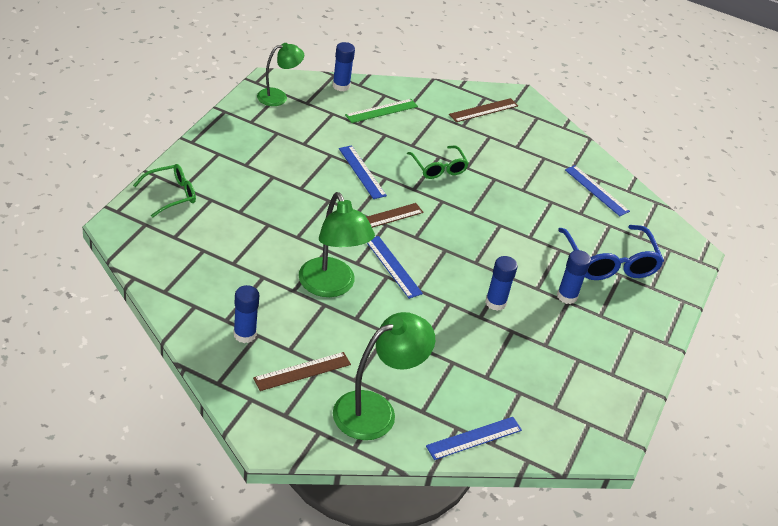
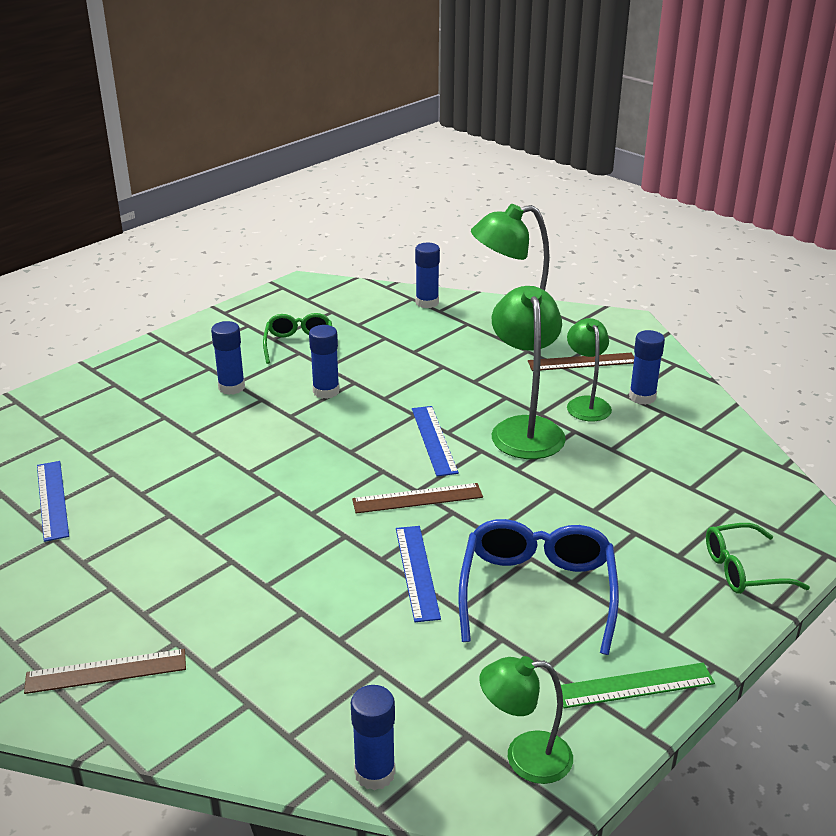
camera: 155 degrees left, 10 degrees down
green ruler [345,99,418,123] -> green ruler moved to [561,663,715,708]
green glasses [407,146,469,179] -> green glasses moved to [263,313,332,364]
blue ruler [426,417,522,460] -> blue glue stick [415,243,440,308]
blue glasses [558,225,664,280] -> blue glasses moved to [458,519,619,655]
none -> green lamp [567,318,612,421]

